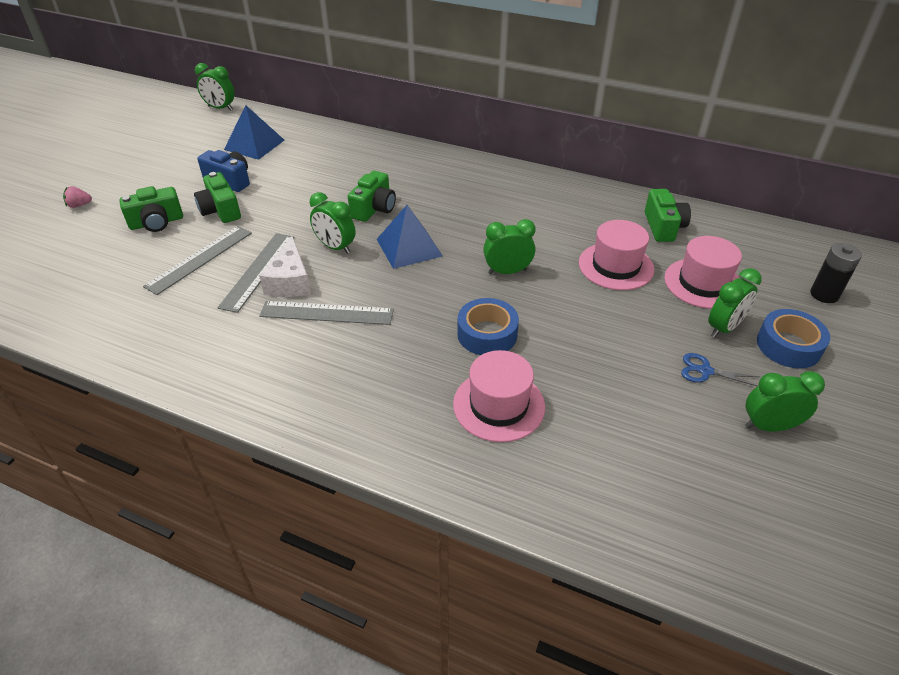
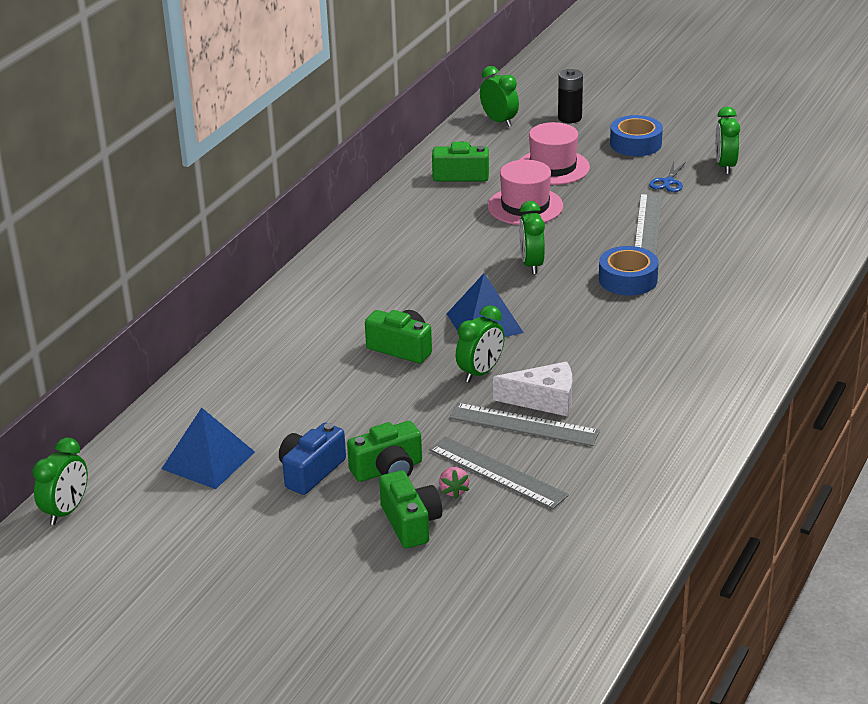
camera: 85 degrees left, 10 degrees down
pink strawberry [63,186,92,208] -> pink strawberry moved to [439,467,469,499]
grey ruler [259,301,394,325] -> grey ruler moved to [635,193,662,255]
pink hat [453,350,545,442] -> none
green clock [708,268,762,338] -> green clock moved to [480,66,519,127]

